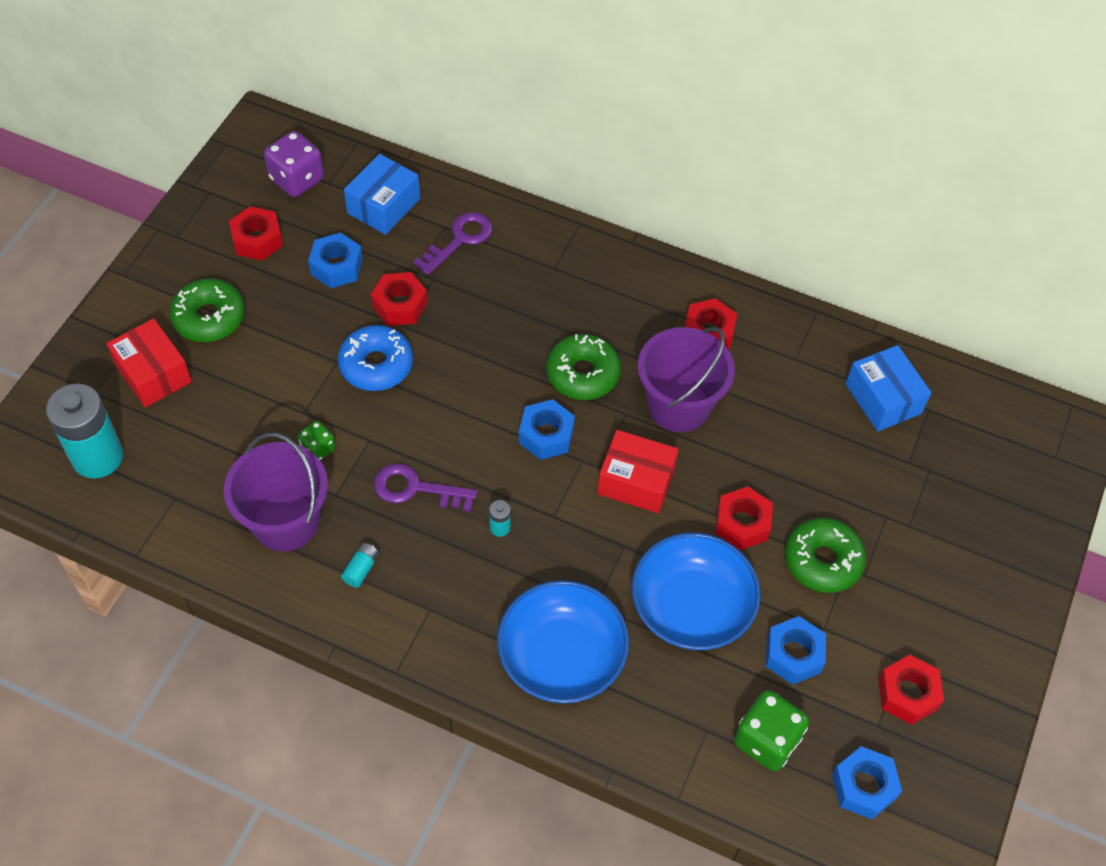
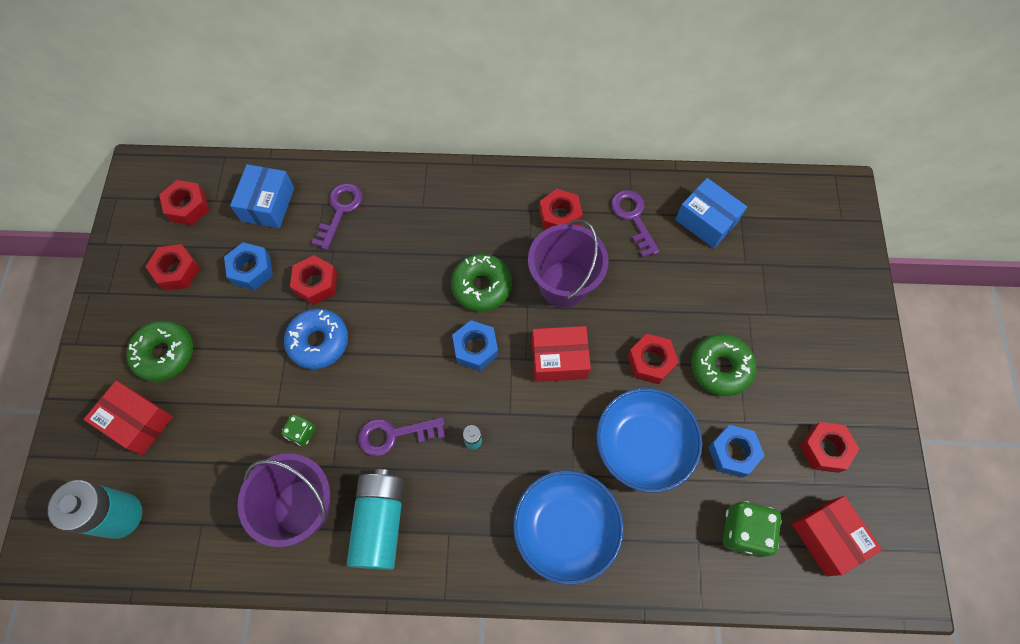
camera: 20 degrees left, 10 degrees up
purple dice [264,131,324,197] -> red nut [159,180,209,225]
turquoise battery [341,543,379,588] -> turquoise battery [347,469,404,570], size x2.49
blue nut [832,746,902,819] -> red box [792,496,882,576]
none -> purple key [611,190,660,257]

